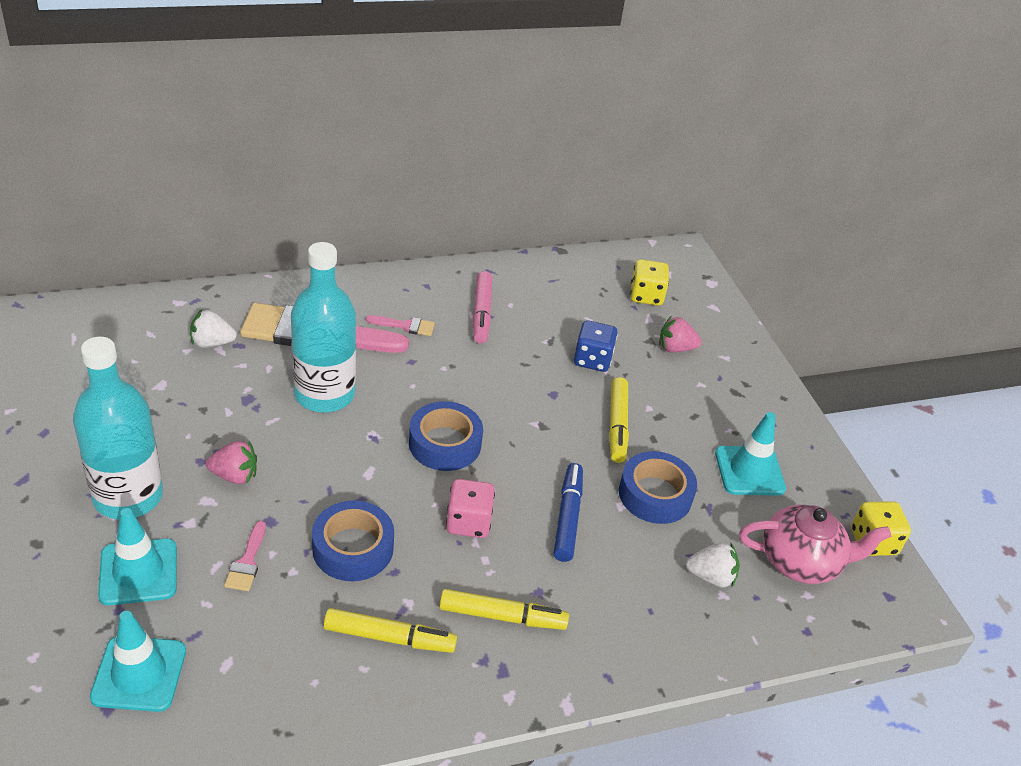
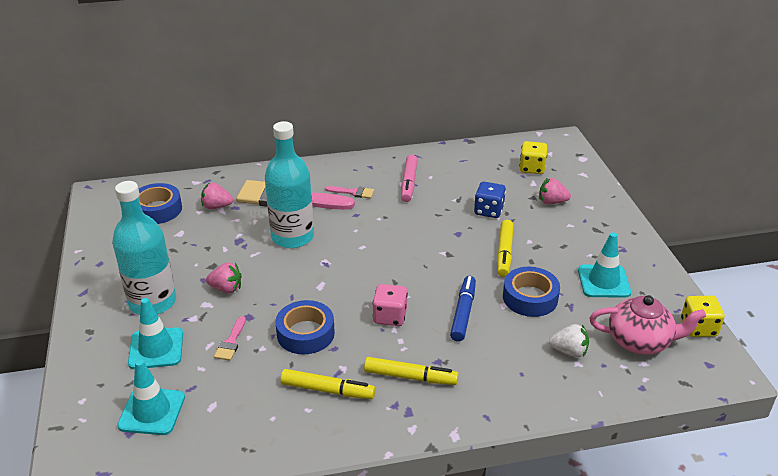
camera: 10 degrees right, 5 degrees down
white strawberry [190,309,237,348] -> pink strawberry [201,183,233,209]
blue tape [409,401,483,471] -> blue tape moved to [139,183,182,224]

